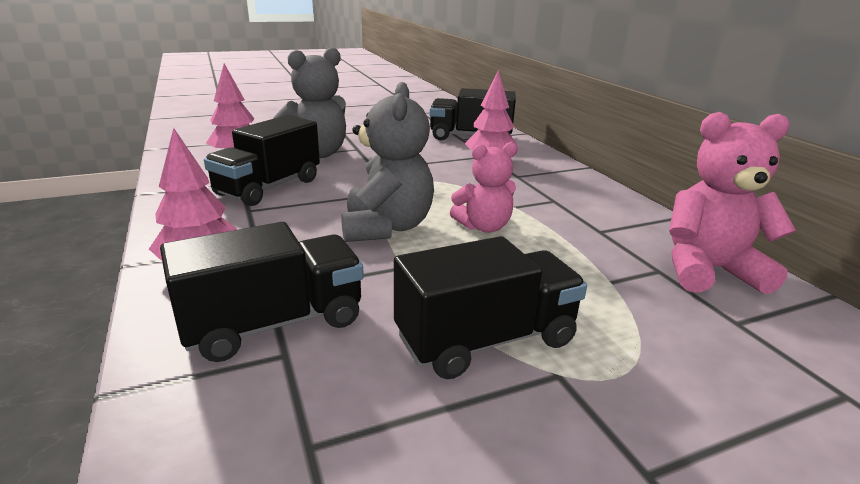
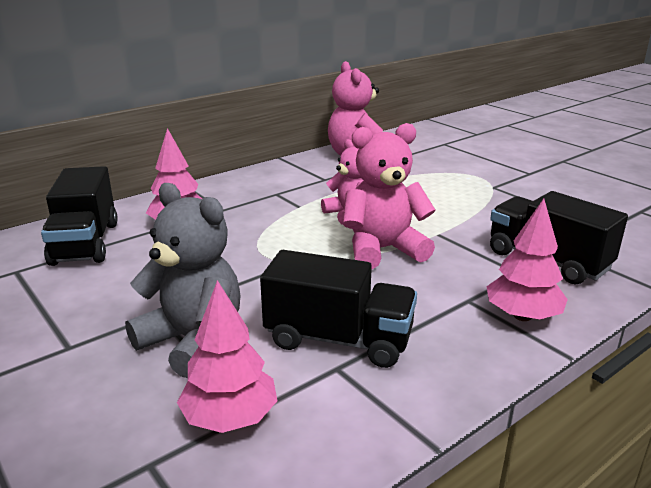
camera: 105 degrees left, 0 degrees up
grey teddy bear [341,82,434,242] -> pink teddy bear [343,123,436,270]
black truck [394,236,587,379] -> none

